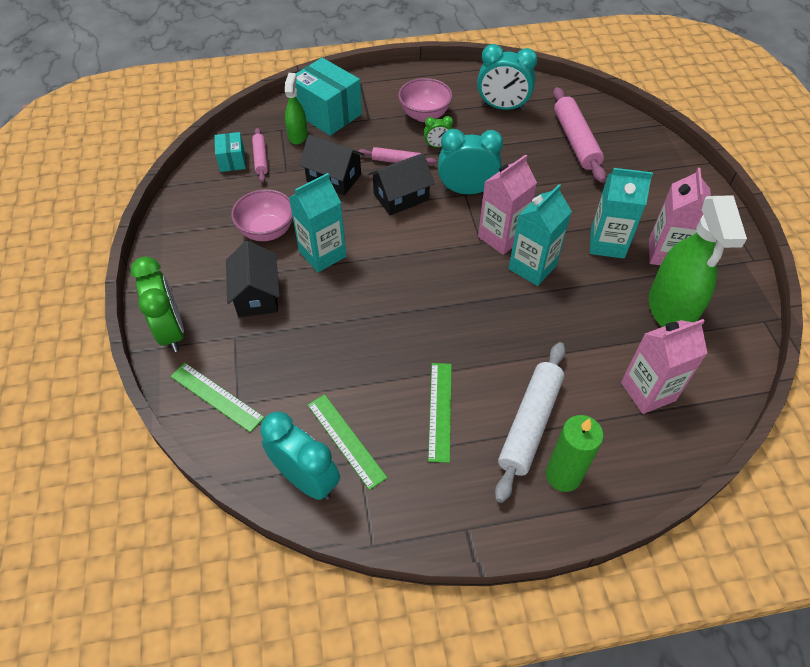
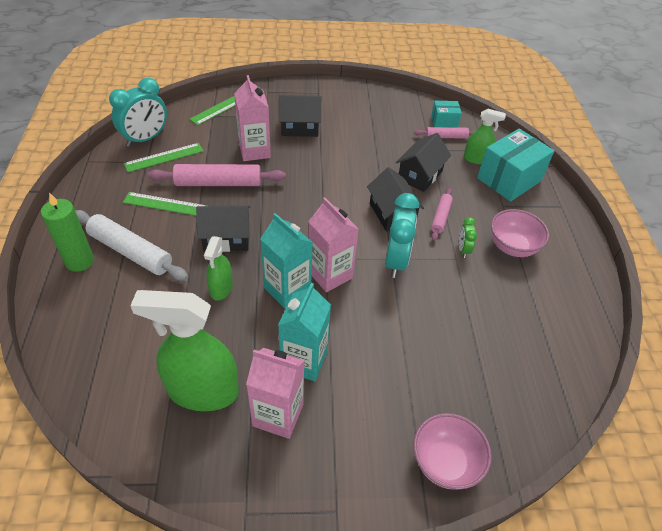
camera: 95 degrees right, 5 degrees down
green clock [131,256,184,352] -> none
pink bowl [231,189,293,241] -> pink bowl moved to [413,413,492,490]
turquoise carton [289,173,346,272] -> none
turquoise clock [477,44,537,111] -> none
pink rolling pin [553,87,606,182] -> pink rolling pin moved to [148,164,286,186]
pink carton [621,319,708,414] -> pink carton moved to [234,75,271,161]
none -> black house [196,206,250,252]
none -> green spray bottle [204,236,233,301]

